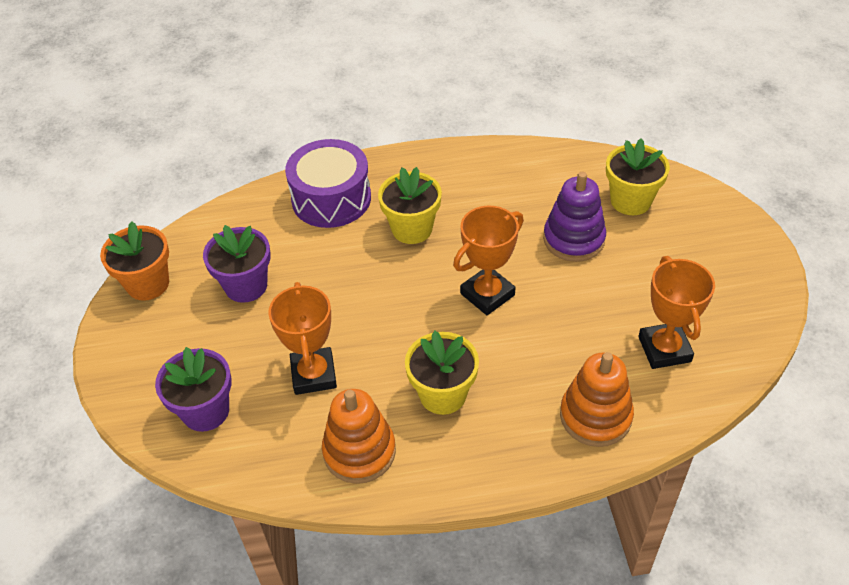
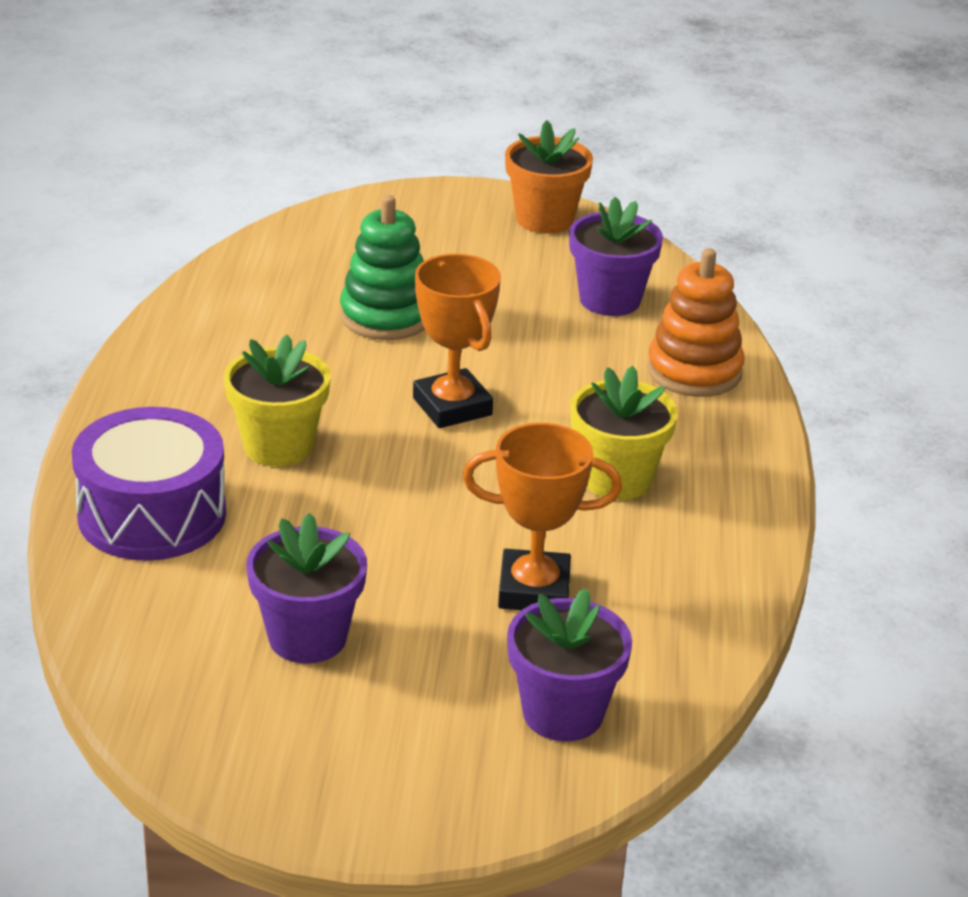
camera: 80 degrees left, 15 degrees down
orange flower pot [100,221,169,301] -> orange flower pot moved to [505,120,593,233]
orange stacking toy [322,389,396,484] -> none
purple stacking toy [543,172,606,262] -> green stacking toy [340,195,425,340]
yellow flower pot [606,138,670,215] -> none
orange trophy [638,256,715,369] -> purple flower pot [569,197,663,316]

